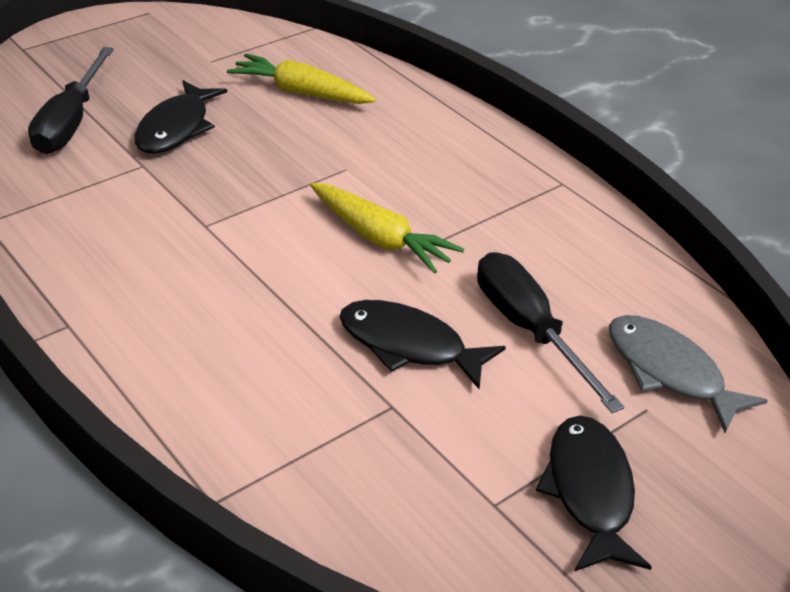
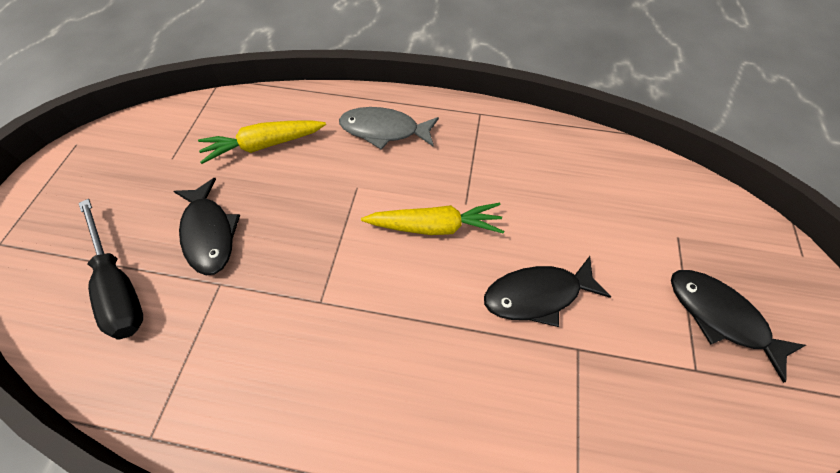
camera: 40 degrees left, 20 degrees up
black screwdriver [477,252,625,413] -> none
grey fish [609,315,768,433] -> grey fish moved to [339,107,439,150]

